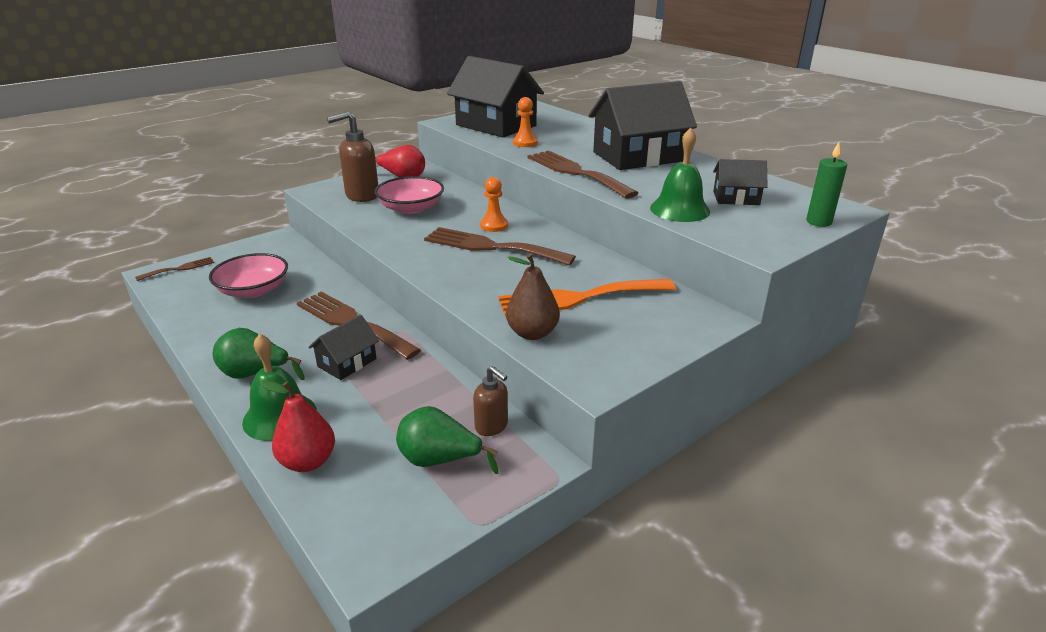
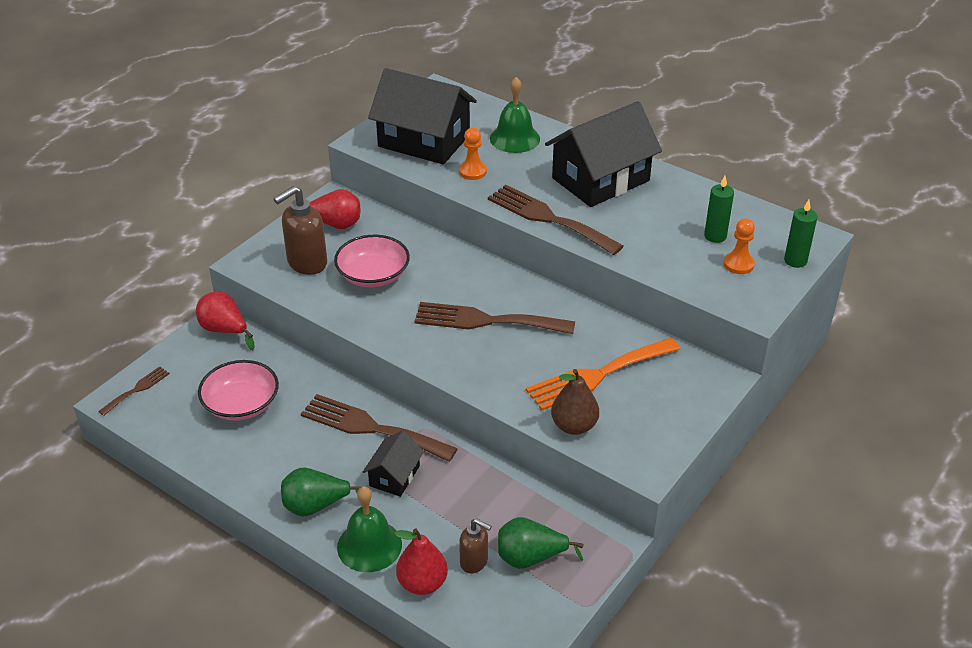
camera: 15 degrees left, 10 degrees up
brown soap dispenser [473,366,508,436] -> brown soap dispenser moved to [459,518,492,573]
orange pawn [480,177,508,232] -> orange pawn moved to [724,218,755,274]
green bell [650,128,710,222] -> green bell moved to [490,77,540,153]
black house [713,159,768,205] -> green candle [704,176,734,243]
none -> red pear [196,291,255,350]

